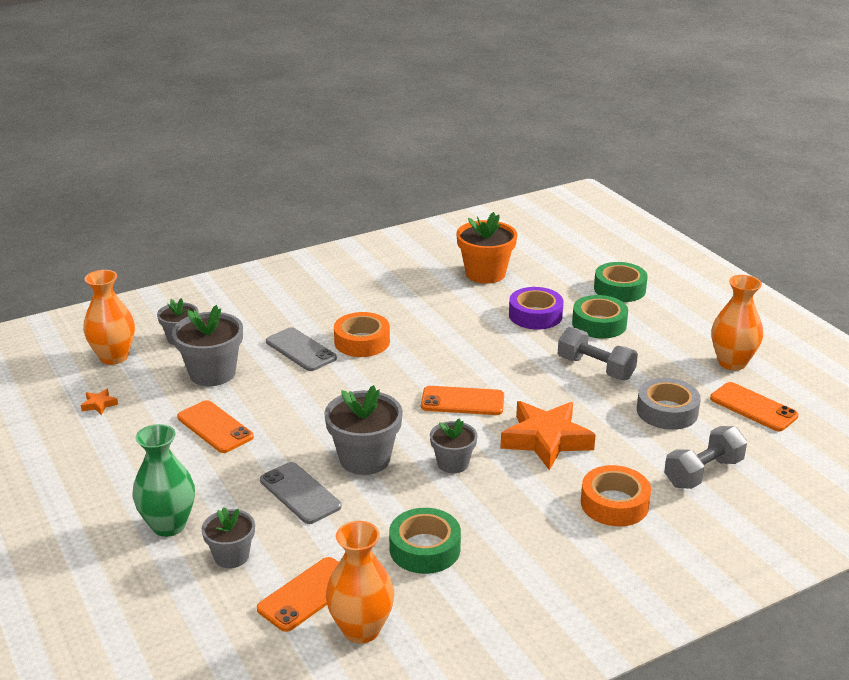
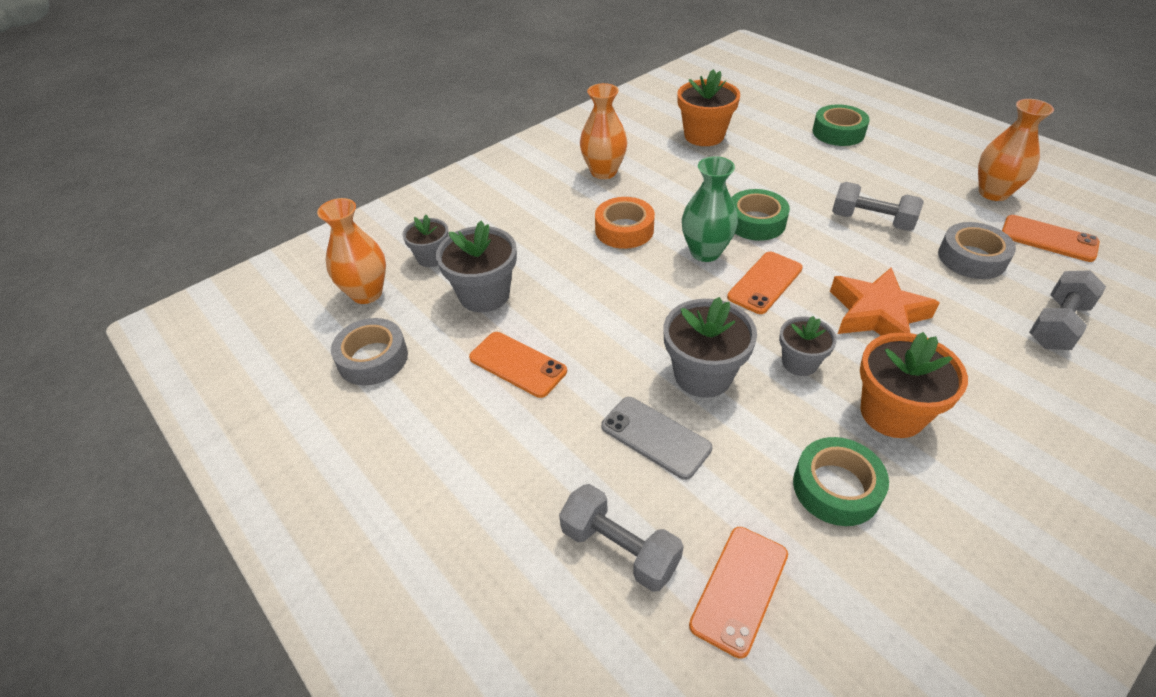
camera: 10 degrees left, 15 degrees up
orange star [81,389,118,415] -> grey tape [331,318,408,385]
green vase [132,424,195,537] -> green vase moved to [682,156,738,262]
grey flower pot [202,507,255,568] -> grey dumbbell [559,484,684,592]
grey phone [266,327,337,371] -> none
orange vase [326,521,394,643] -> orange vase moved to [580,83,627,179]
orange phone [421,386,504,415] -> orange phone turned 45 degrees counterclockwise [727,252,803,314]
purple tape [509,287,564,330] -> none
green tape [572,295,628,338] -> green tape moved to [731,189,790,241]
orange tape [581,465,651,526] -> none
none -> orange flower pot [860,332,968,438]

